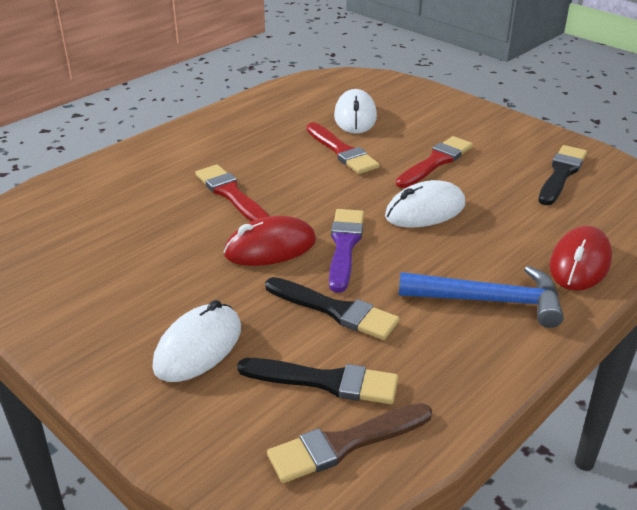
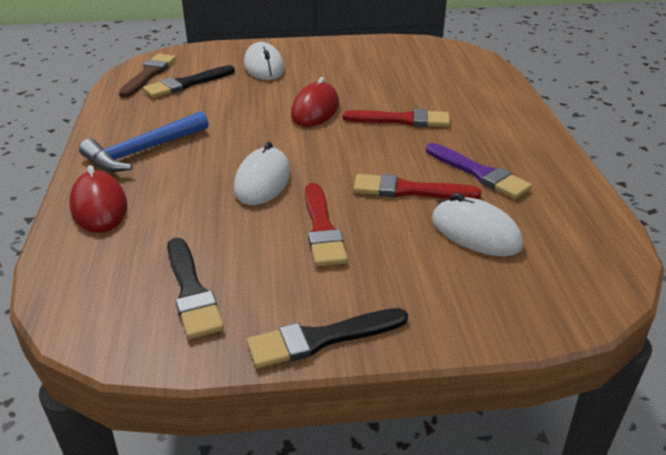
camera: 130 degrees right, 0 degrees up
black brush [265,277,399,340] -> black brush moved to [247,308,408,368]
purple brush [329,209,364,293] -> purple brush moved to [426,143,532,199]

